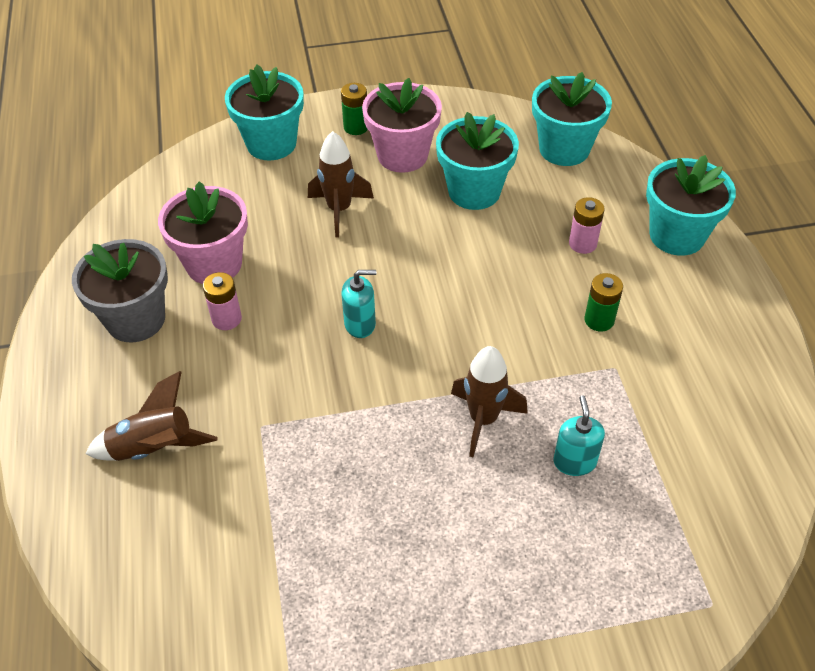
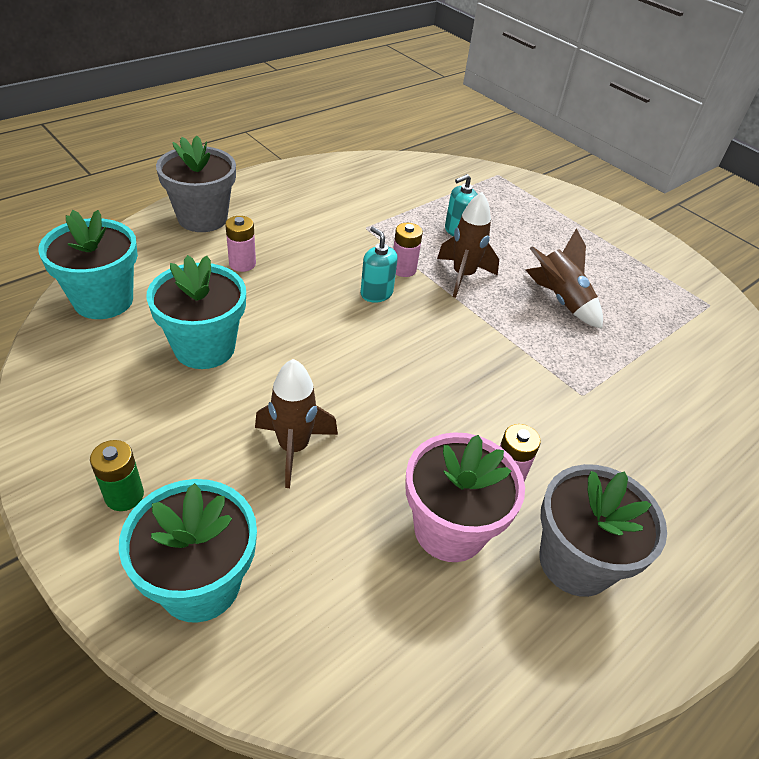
camera: 125 degrees left, 5 degrees down
brown rocket [85,371,217,461] -> brown rocket moved to [526,228,603,329]
turquoise soap dispenser [342,270,376,338] -> turquoise soap dispenser moved to [360,226,398,303]
pink flower pot [362,78,442,173] -> none
green battery [584,273,623,331] -> none
turquoise flower pot [646,155,736,256] -> grey flower pot [156,136,236,232]
none -> pink battery [393,223,423,277]

